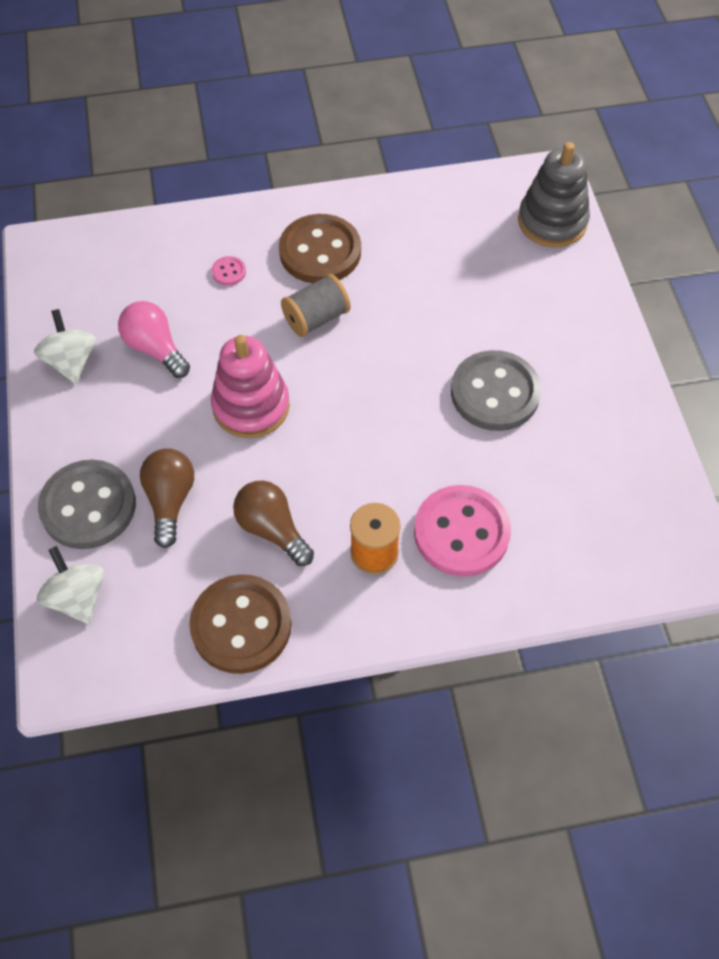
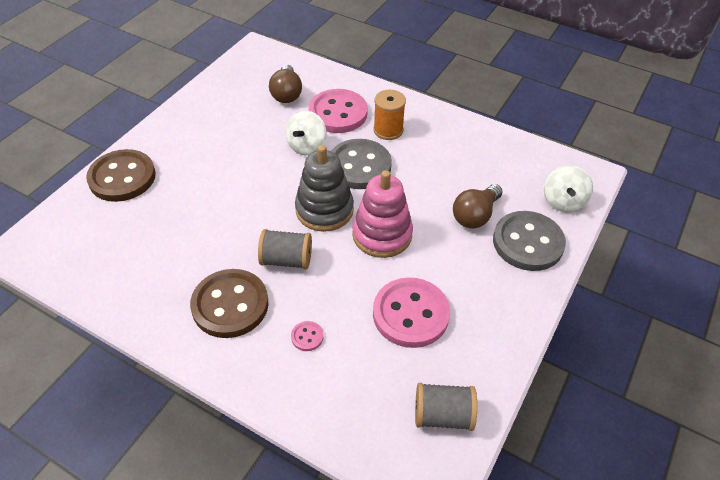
camera: 140 degrees left, 10 degrees down
white spinning top [34,309,96,384] -> white spinning top moved to [286,111,327,155]
pink light bulb [118,301,190,378] -> pink button [373,277,450,348]
brown button [189,574,292,674] -> brown button moved to [86,149,156,202]
brown light bulb [233,480,314,566] -> brown light bulb moved to [269,65,302,103]
grey button [451,350,541,431] -> grey button moved to [331,139,392,189]
grey stacking toy [518,142,590,247] -> grey stacking toy moved to [295,145,354,232]
none -> grey spool [415,383,477,431]

